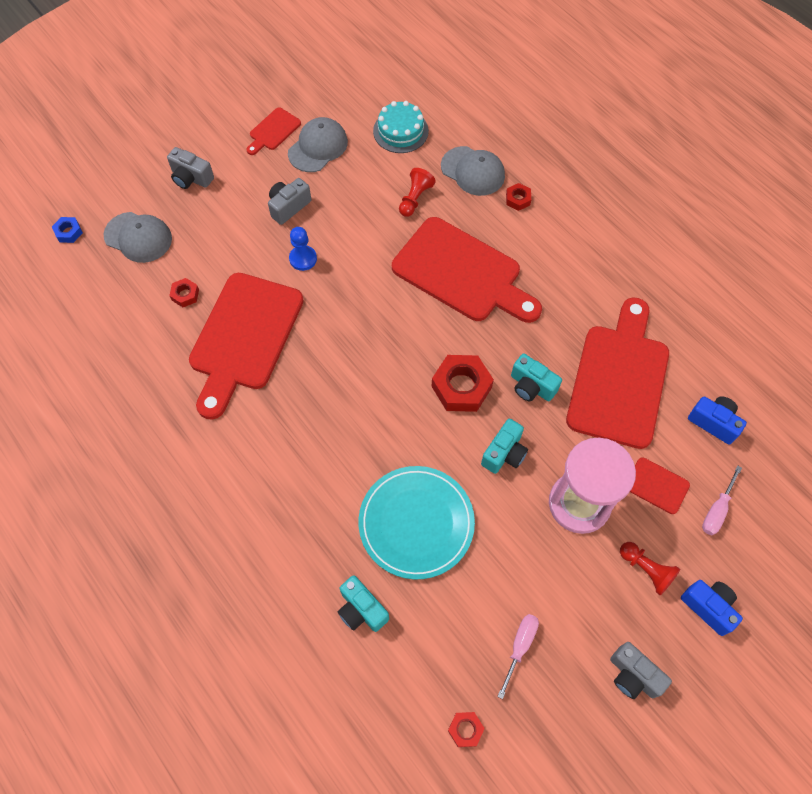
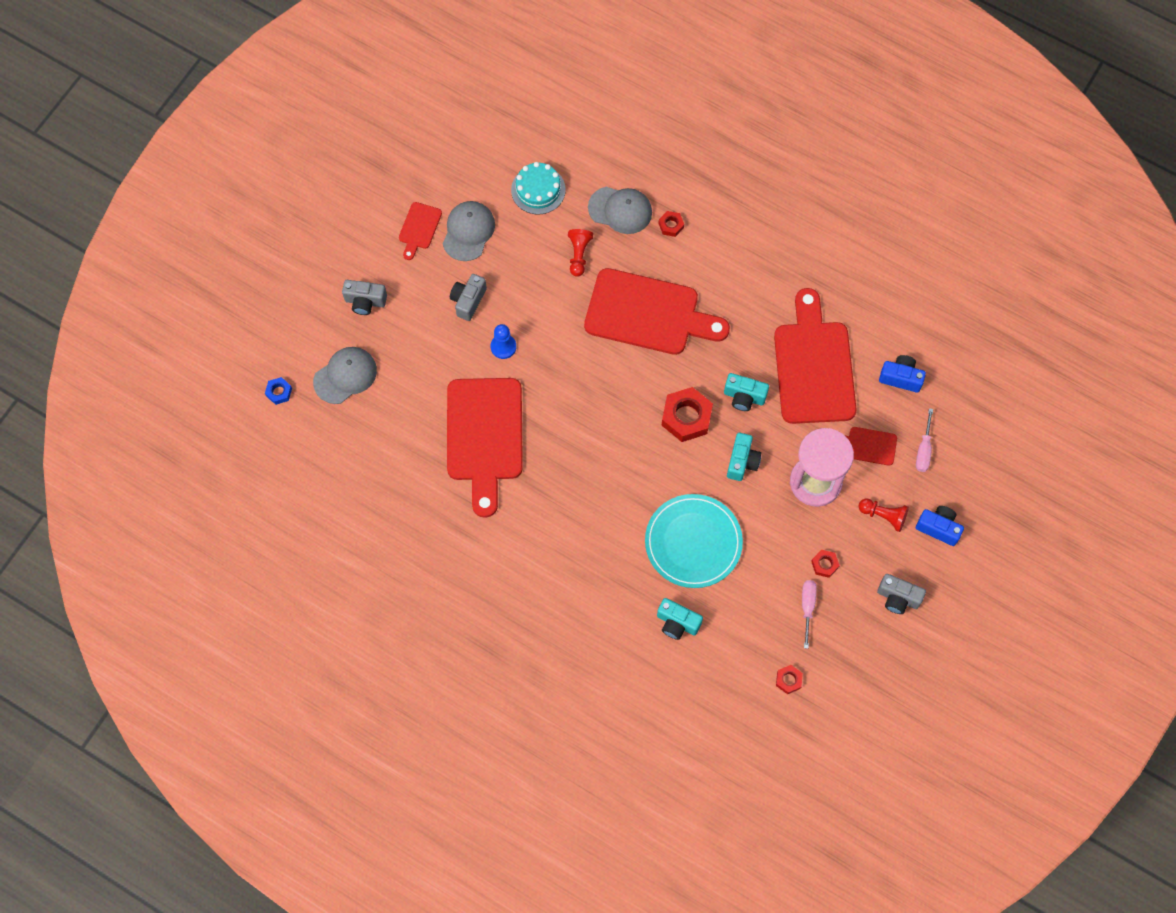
camera: 20 degrees left, 5 degrees up
grey cap [103,212,172,263] -> grey cap turned 45 degrees counterclockwise [313,347,377,404]
red nut [169,278,199,307] -> red nut moved to [811,550,840,578]

